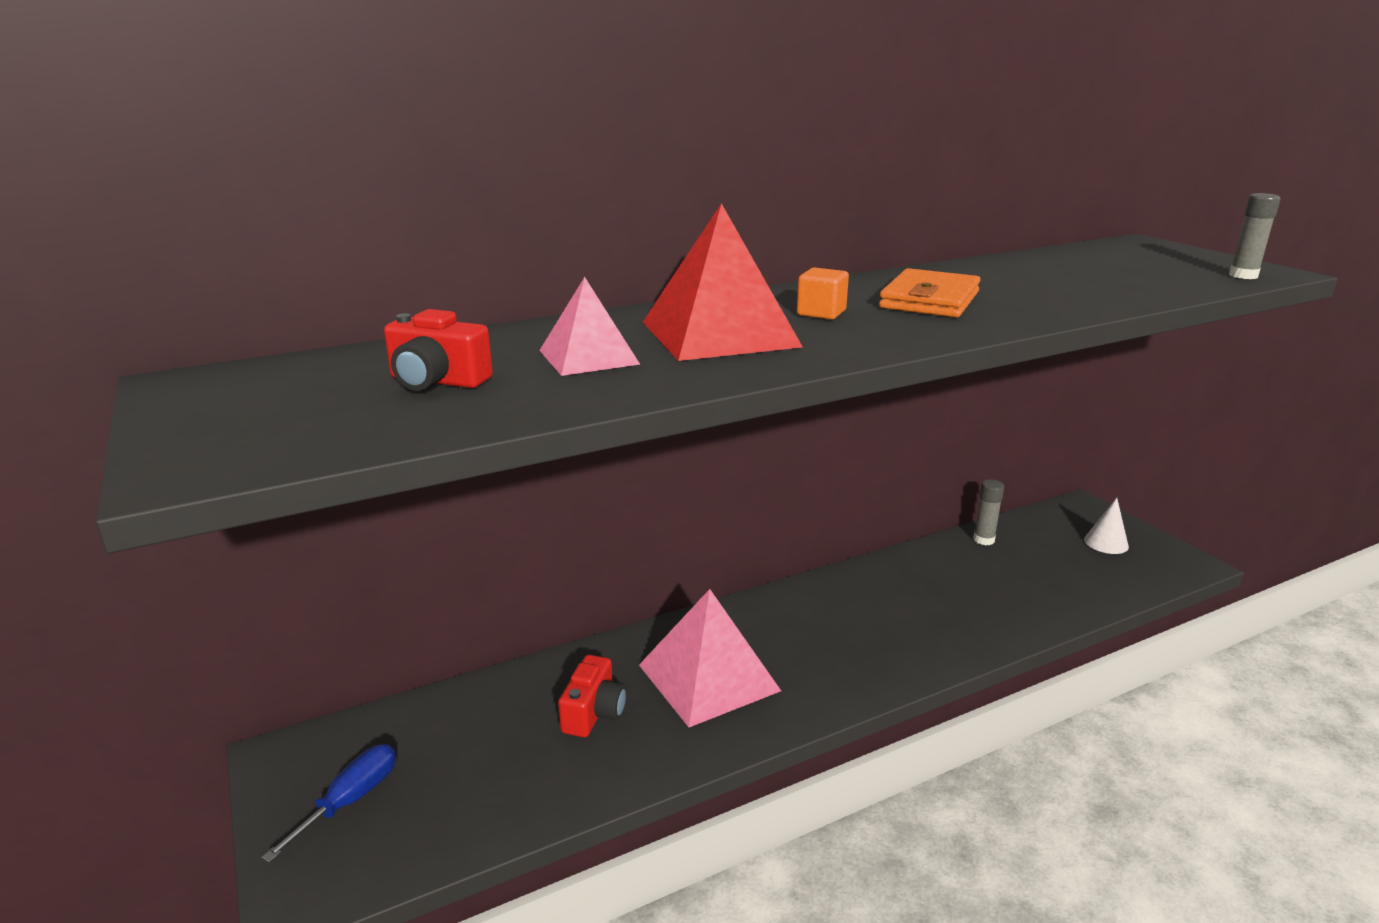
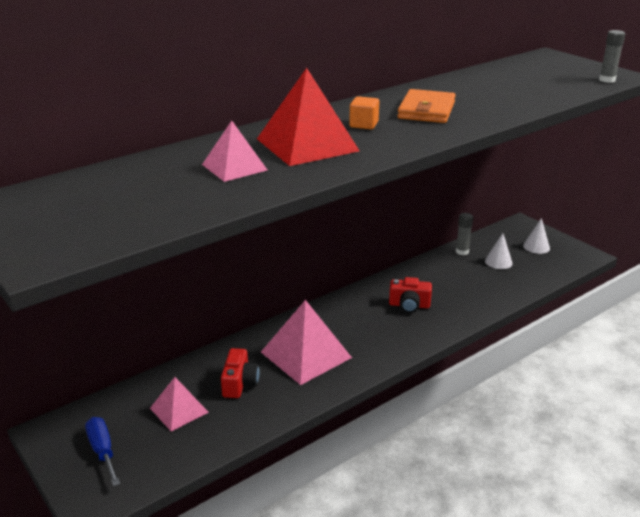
camera: 10 degrees left, 5 degrees up
blue screwdriver [262,744,396,863] -> blue screwdriver turned 45 degrees counterclockwise [85,417,120,486]
red camera [384,309,493,391] -> red camera moved to [389,277,432,313]
none -> pink pyramid [150,377,209,432]
none -> white cone [485,233,513,269]

